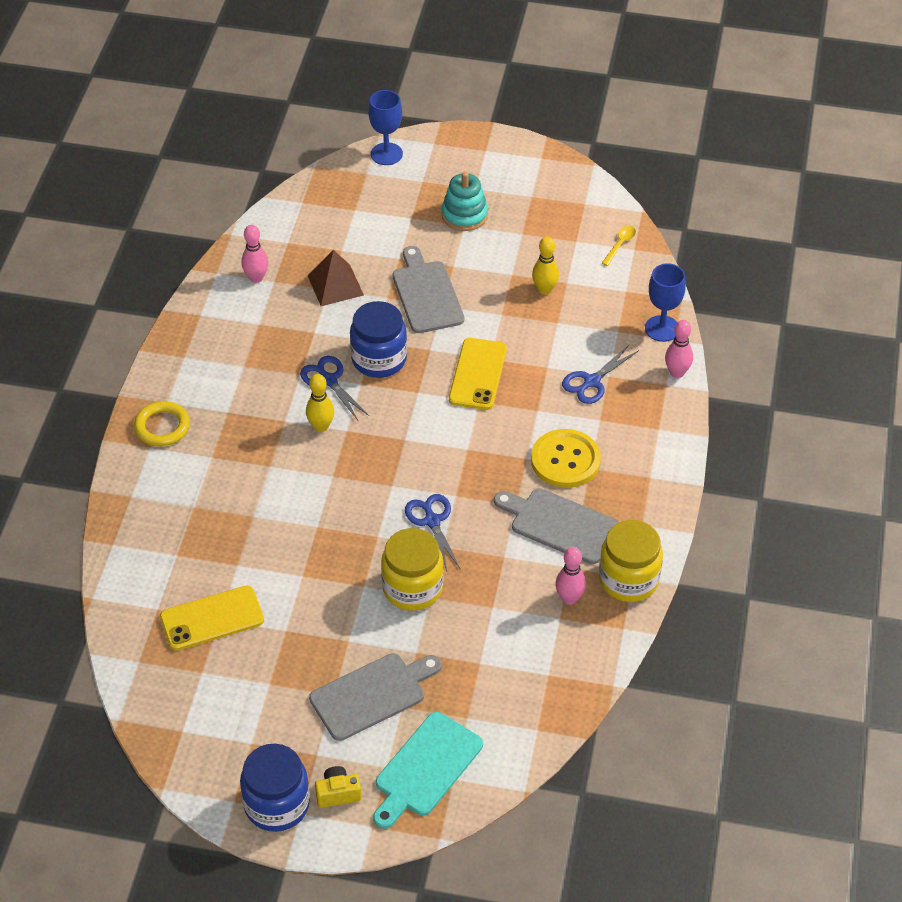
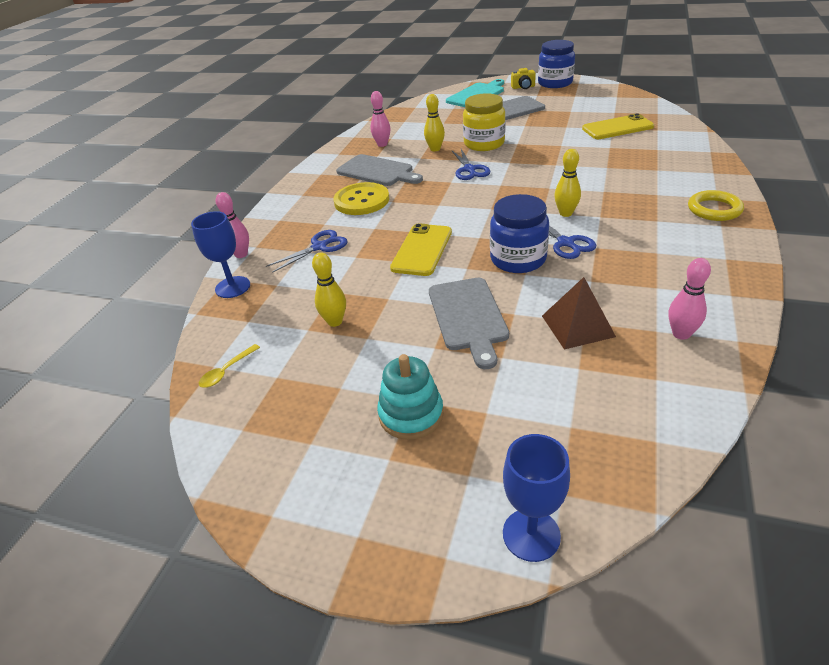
camera: 170 degrees left, 10 degrees down
yellow jar [599,520,663,602] -> none
none -> yellow bowling pin [424,94,445,151]

